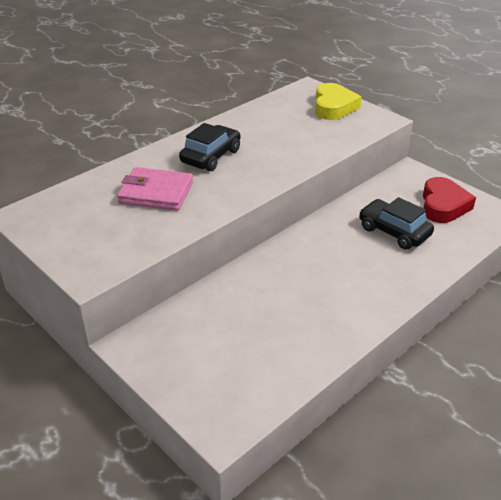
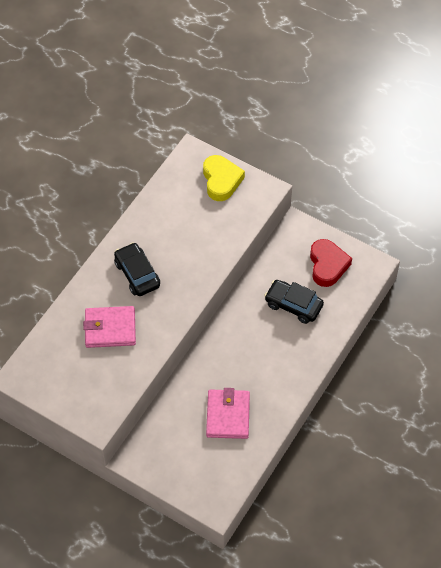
camera: 15 degrees left, 20 degrees up
black car [179,123,240,171] -> black car turned 45 degrees counterclockwise [114,242,160,296]
none -> pink wallet [206,388,250,439]

